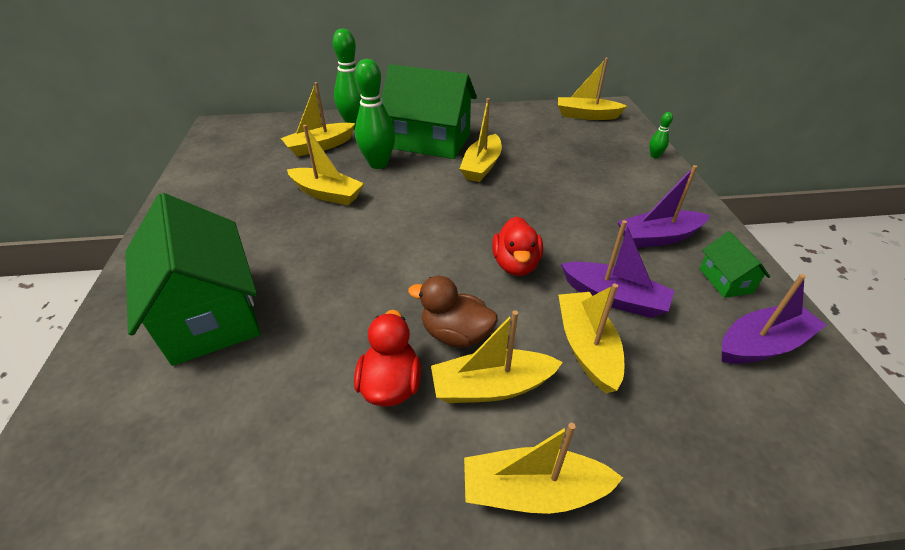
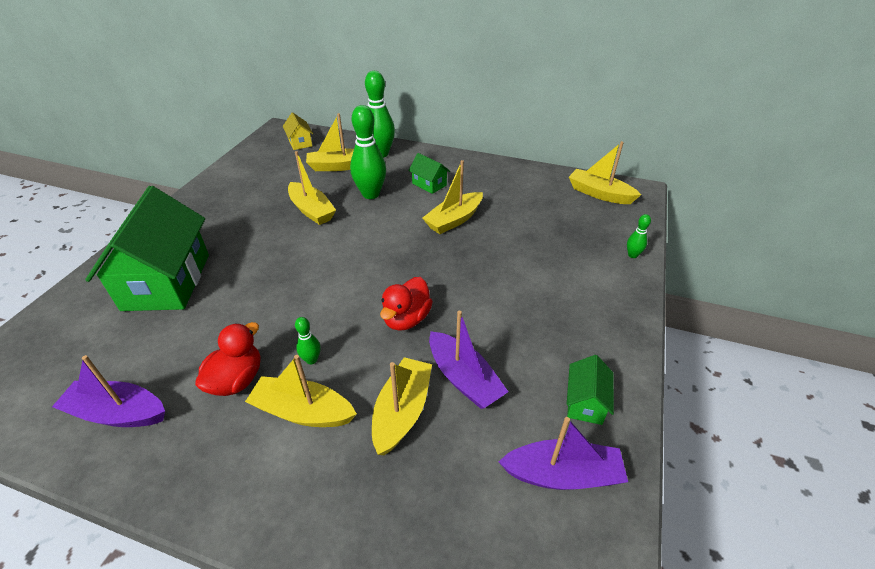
camera: 25 degrees right, 0 degrees up
green house [381,64,477,159] -> green house [408,153,450,194], size x0.44
brown duck [408,276,498,348] -> green bowling pin [295,317,321,364]
yellow boat [464,423,623,514] -> none
purple boat [618,165,710,248] -> purple boat moved to [52,355,165,427]
none -> yellow house [283,112,313,150]

